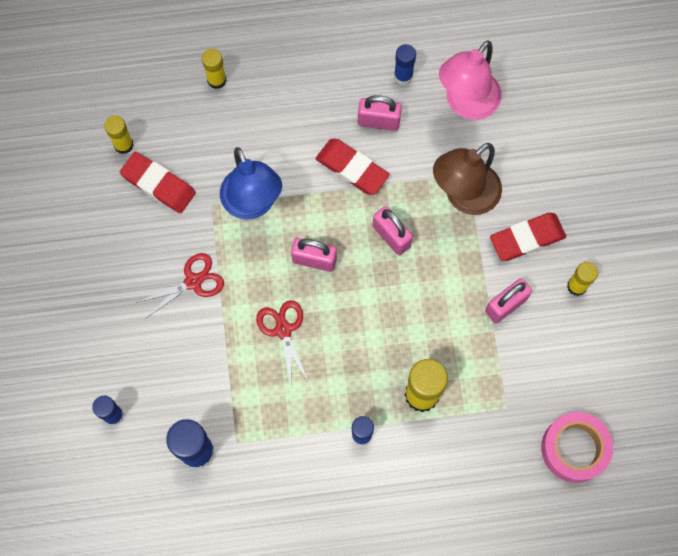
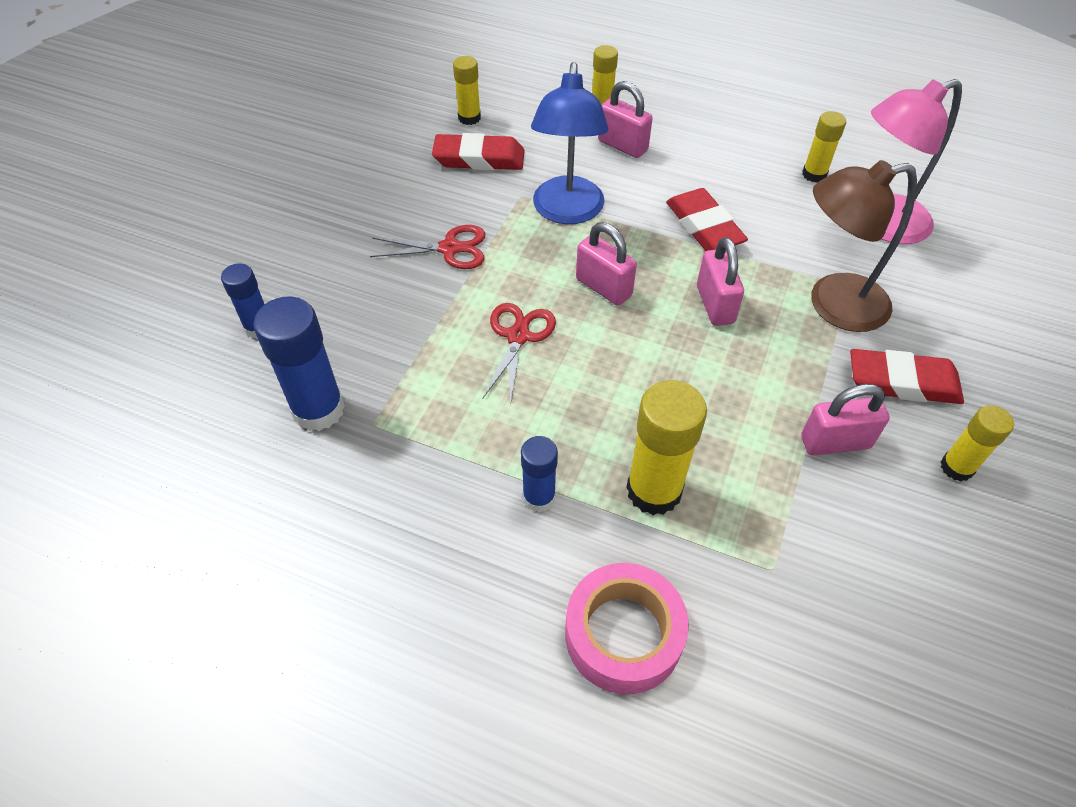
camera: 30 degrees right, 20 degrees down
red eraser [120,152,196,213] -> red eraser turned 60 degrees counterclockwise [432,133,525,170]
pink padlock [358,95,402,131] -> pink padlock moved to [598,81,653,158]
blue glue stick [394,44,416,85] -> yellow glue stick [802,111,846,183]
pink tape [541,412,613,483] -> pink tape moved to [565,563,689,694]

